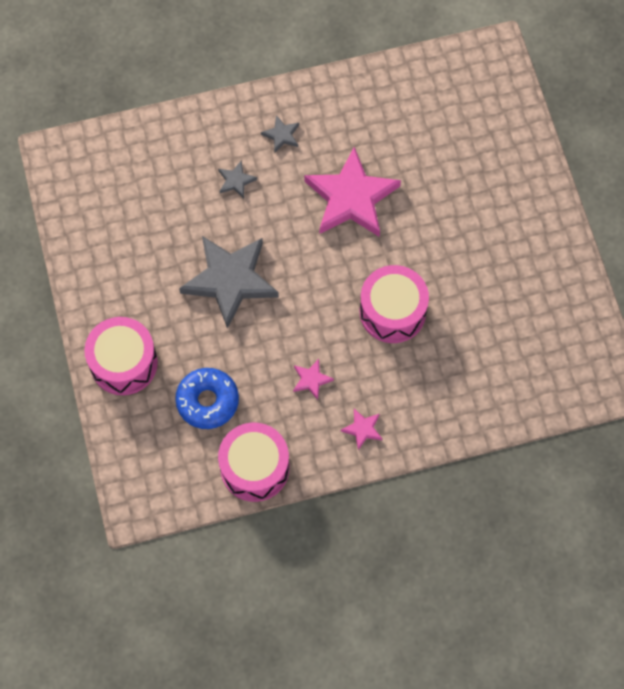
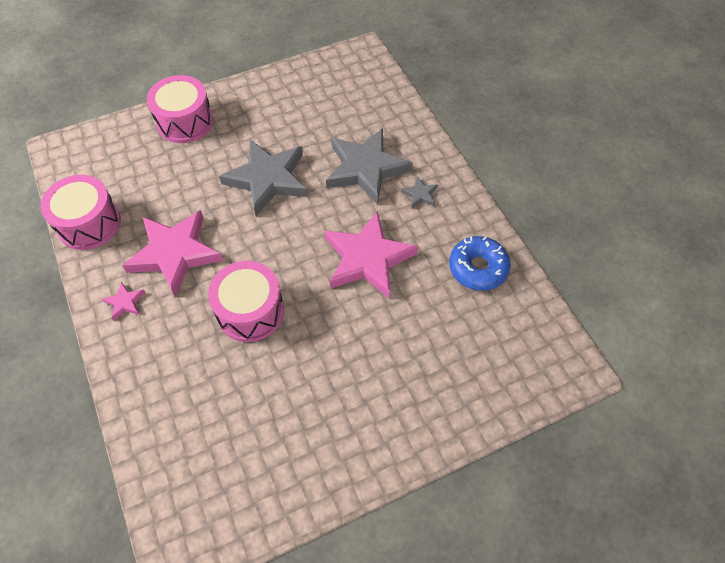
camera: 80 degrees right, 10 degrees down
blue donut [175,368,239,429] -> blue donut moved to [449,236,510,291]
grey star [218,161,257,199] -> grey star [326,128,413,204], size x2.39
pink star [293,359,334,400] -> pink star [122,210,223,297], size x2.39

